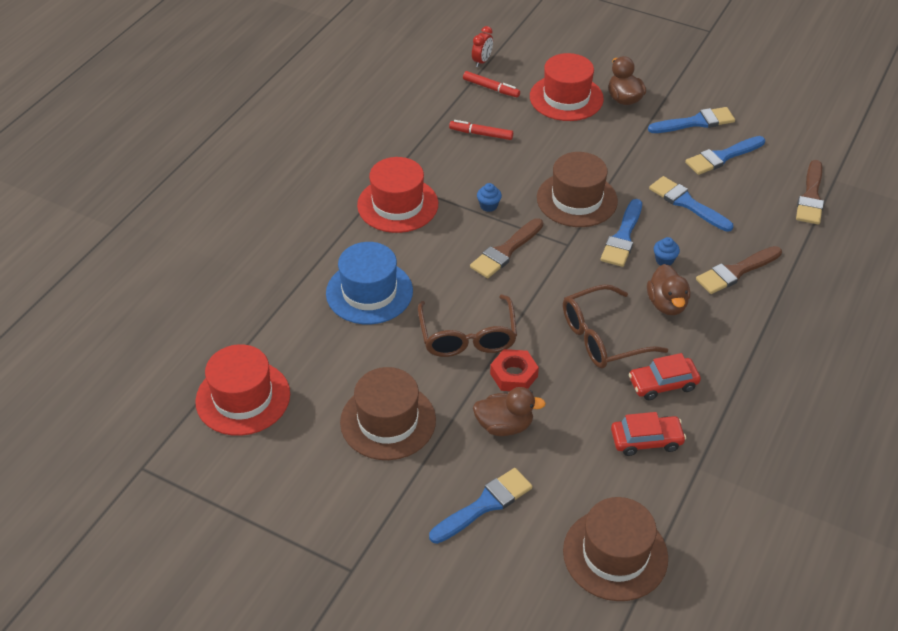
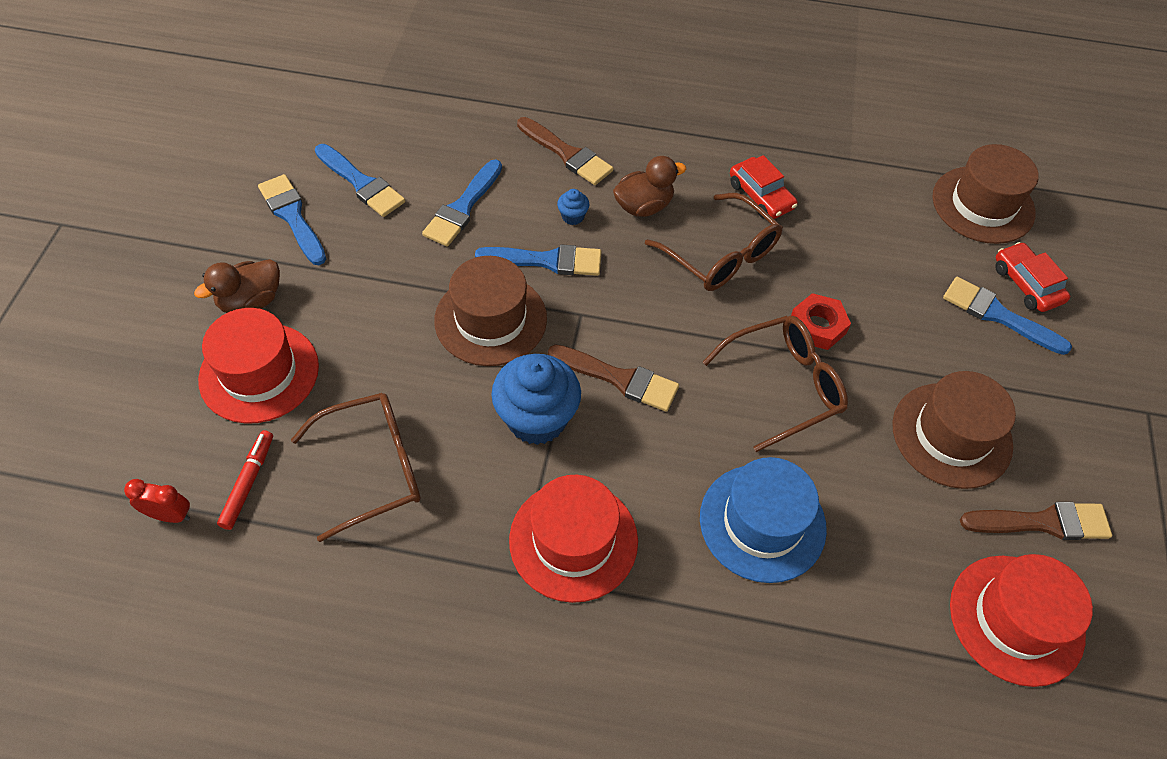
camera: 110 degrees left, 10 degrees up
red marker [449,120,513,140] -> brown glasses [291,393,421,542]
brown duck [473,387,546,436] -> none
blue cupcake [477,183,502,212] -> blue cupcake [491,354,581,445], size x2.35
red car [611,412,686,456] -> red car moved to [995,242,1070,312]
brown brush [796,160,824,224] -> brown brush moved to [960,502,1112,540]

